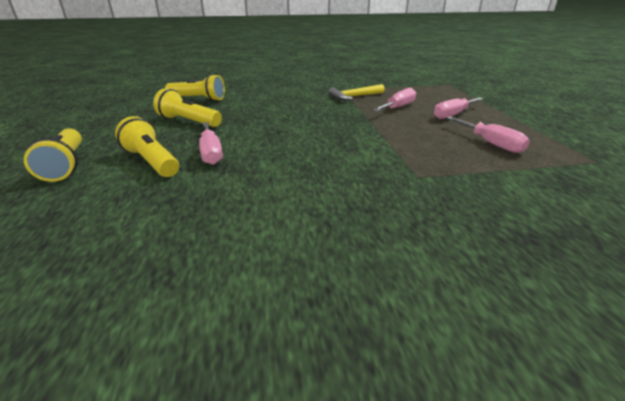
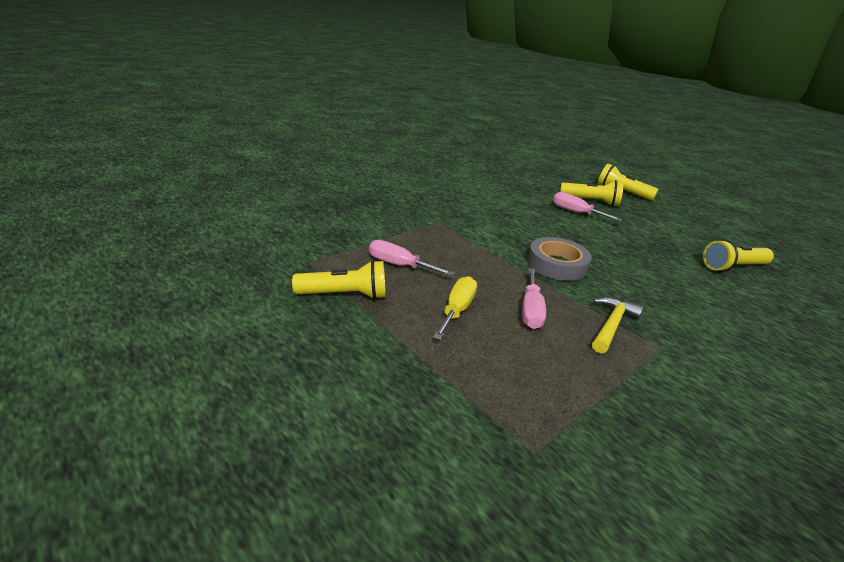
camera: 145 degrees right, 0 degrees up
yellow flashlight [153,89,222,127] -> yellow flashlight moved to [292,260,385,300]
pink screwdriver [434,98,483,119] -> yellow screwdriver [433,276,477,340]
none -> grey tape [528,237,591,281]

